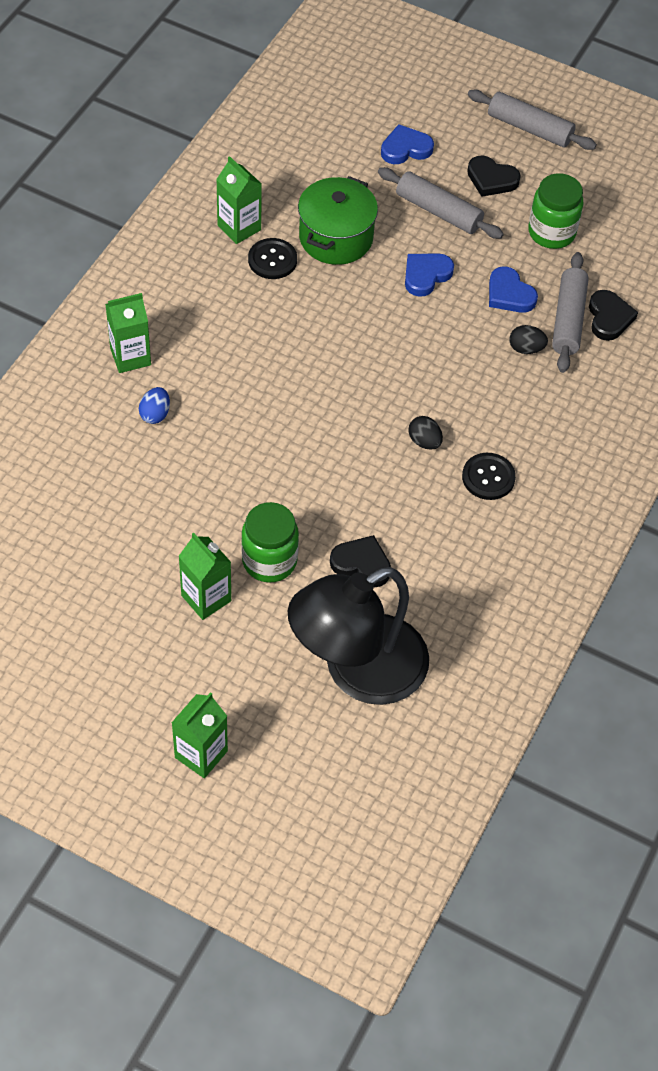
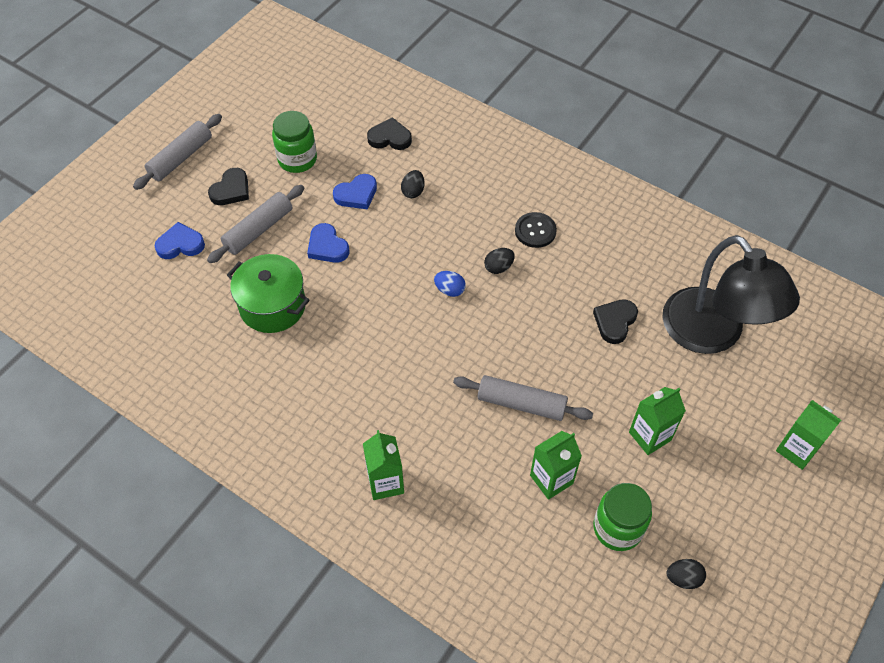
camera: 80 degrees left, 0 degrees up
blue egg [139,387,170,424] -> blue egg moved to [434,271,466,297]
green carton [216,156,262,244] -> green carton moved to [530,431,582,500]
green jar [241,502,299,583] -> green jar moved to [593,483,652,551]
black button [248,238,297,279] -> none
blue heart [381,124,434,164] -> blue heart turned 90 degrees clockwise [154,222,205,259]
grey rolling pin [552,252,589,373] -> grey rolling pin moved to [453,375,593,421]
none -> black egg [667,559,706,589]

